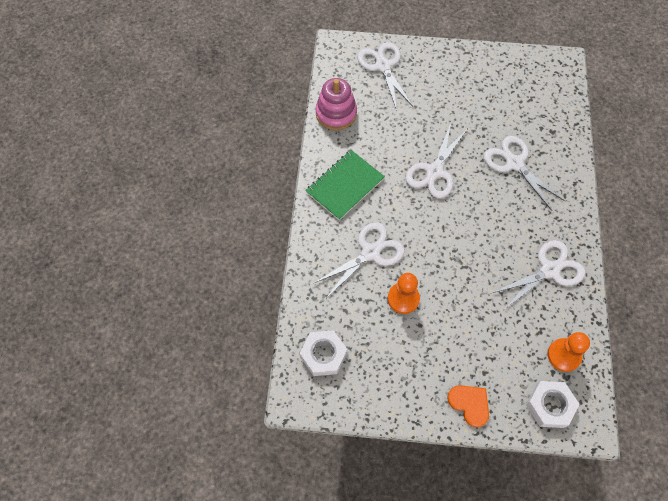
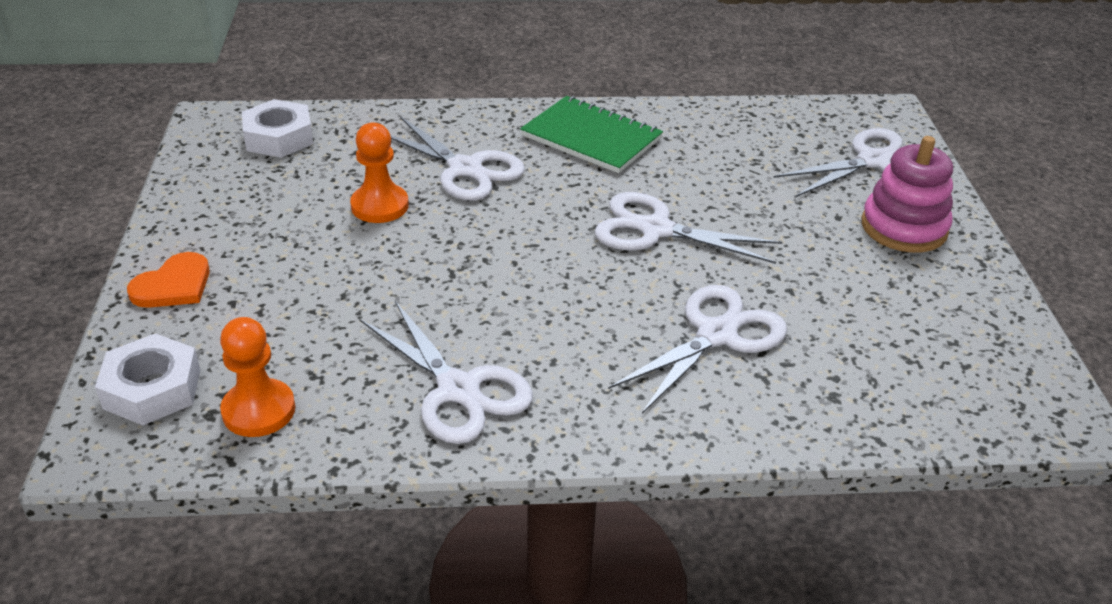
camera: 80 degrees right, 25 degrees down
pink stacking toy [315,78,357,130] -> pink stacking toy moved to [861,136,953,253]

